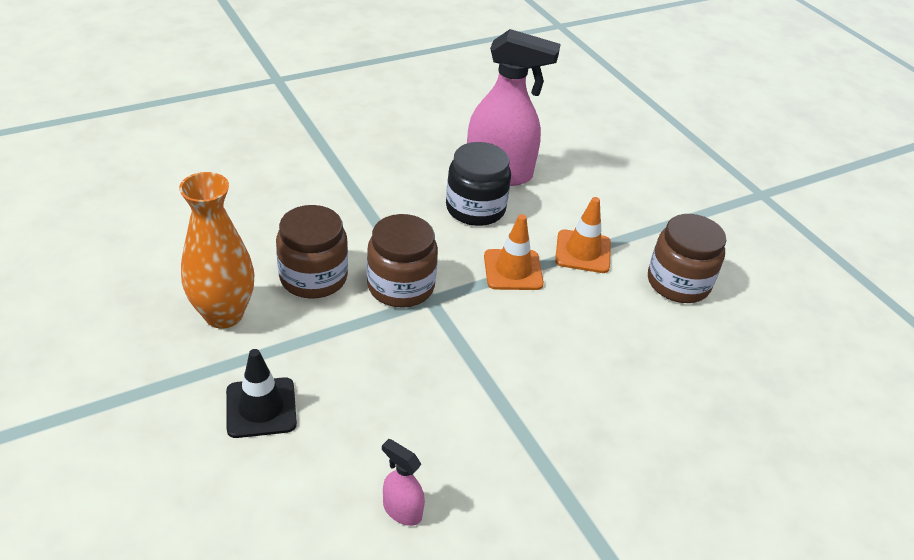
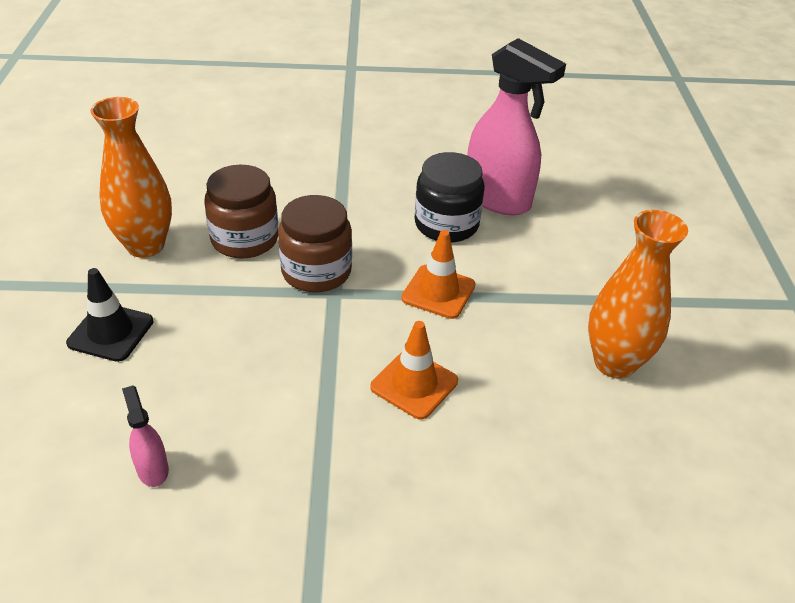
camera: 30 degrees right, 0 degrees up
orange traffic cone [555,197,611,273] -> orange traffic cone moved to [370,321,458,420]
brown jar [648,214,726,303] -> orange vase [588,210,688,379]

